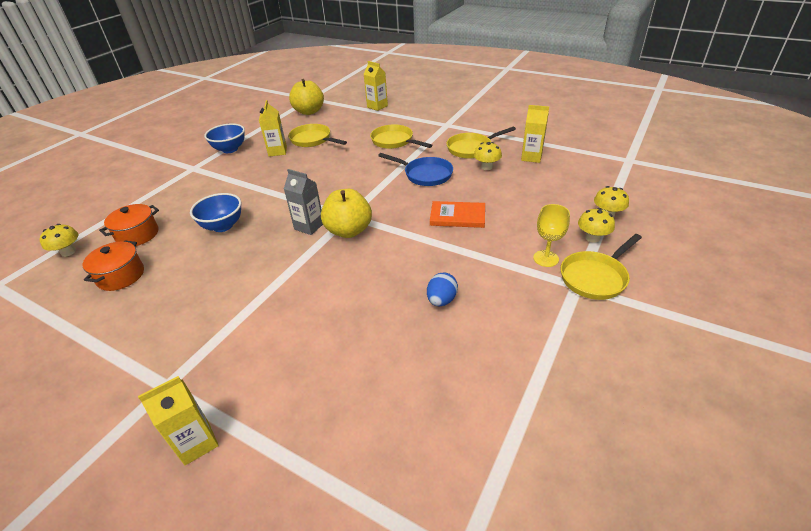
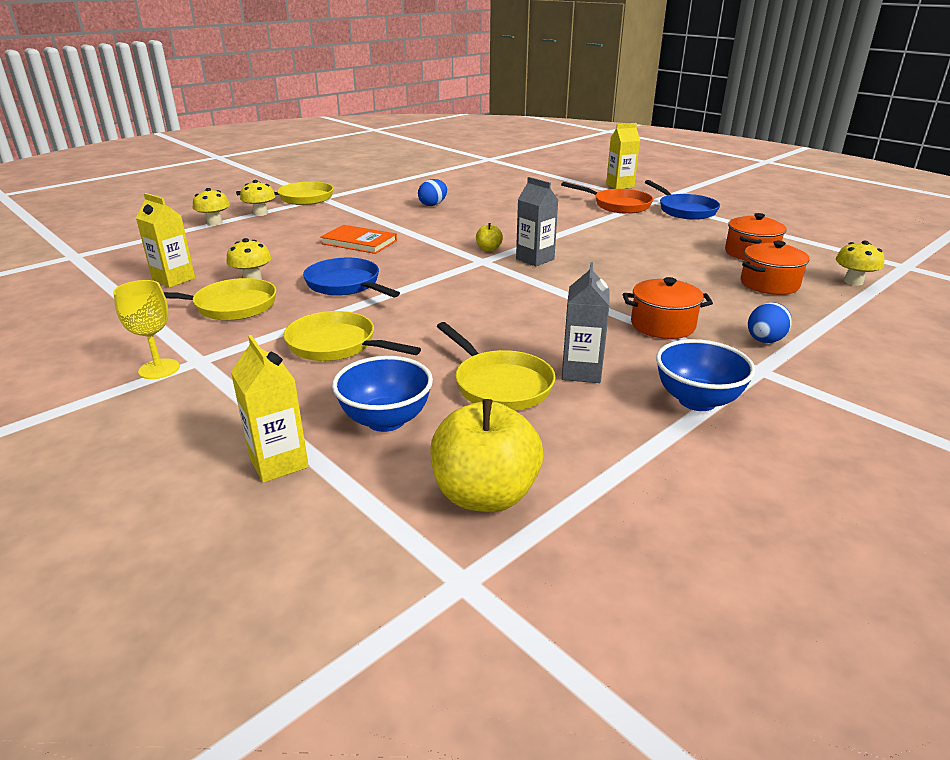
camera: 165 degrees left, 10 degrees down
blue bowl [190,193,241,232] -> blue bowl moved to [332,356,433,432]
yellow carton [259,100,287,157] -> grey carton [562,262,609,383]
yellow apple [321,189,372,238] -> yellow apple [476,223,503,252], size x0.46
yellow pan [370,124,432,149] -> yellow pan turned 150 degrees clockwise [284,311,421,361]
yellow goblet [533,204,570,267] -> yellow goblet moved to [113,280,180,379]
none -> orange pan [561,182,653,214]
none -> orange pot [623,277,713,339]
none -> blue pan [645,180,720,220]
none -> blue egg [748,302,792,343]

